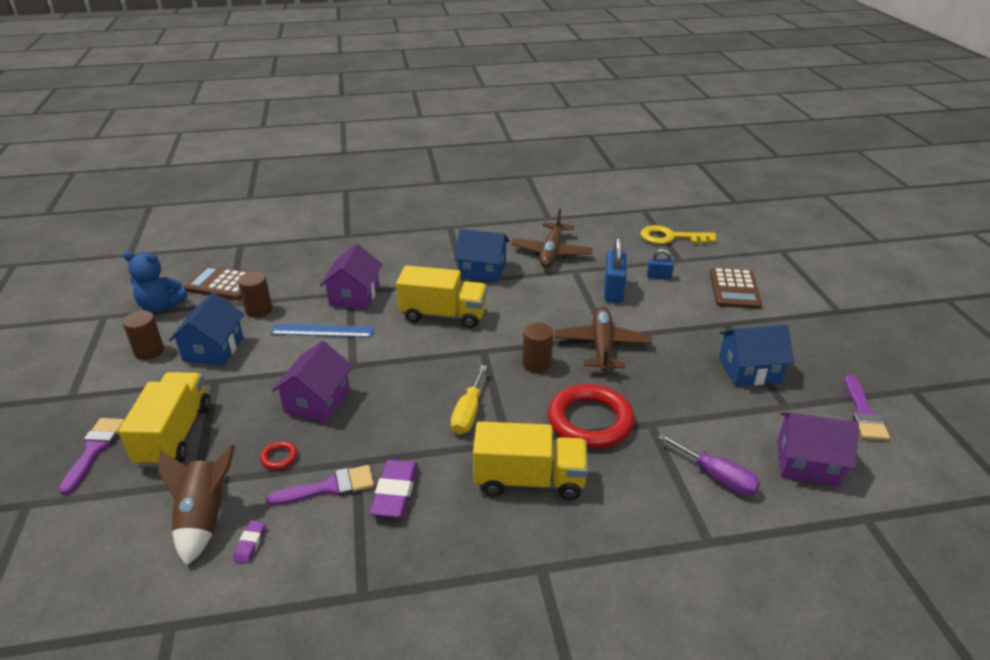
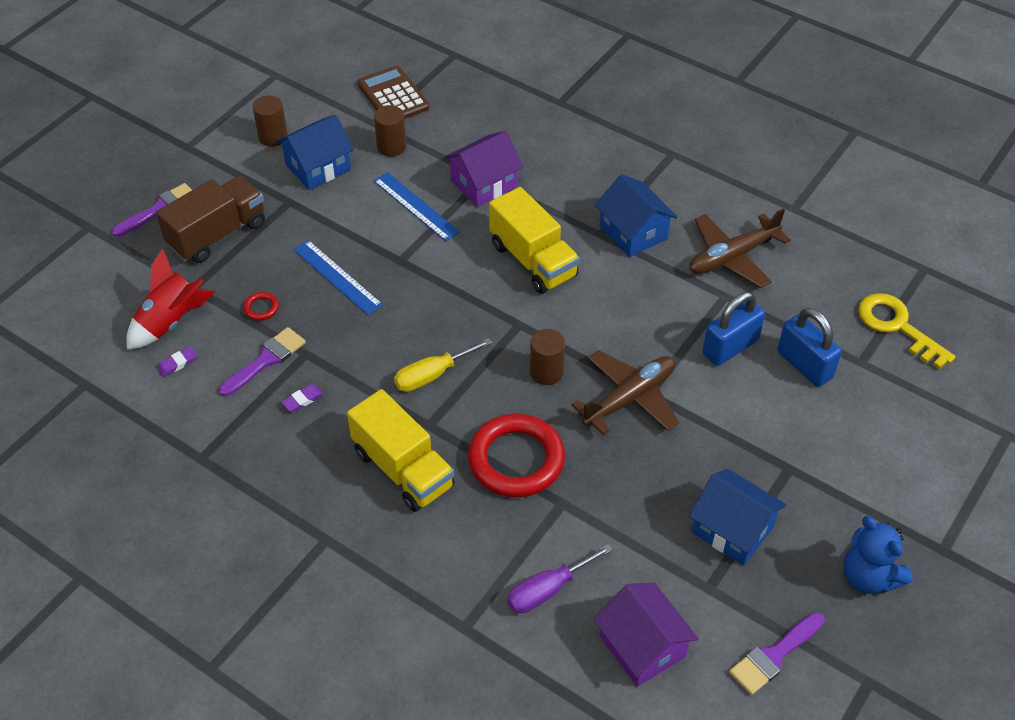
camera: 45 degrees right, 15 degrees up
yellow truck [118,372,211,467] -> brown truck [156,176,265,263]
blue teddy bear [123,251,188,313] -> blue teddy bear moved to [844,516,913,594]
brown rocket [158,444,235,566] -> red rocket [126,248,215,350]
purple brush [266,465,374,506] -> purple brush turned 75 degrees counterclockwise [219,327,306,396]
purple house [272,340,353,423] -> blue ruler [294,240,383,315]
purple eraser [370,459,418,518] -> purple eraser [281,384,324,412], size x0.52
blue padlock [647,249,674,279] -> blue padlock [777,308,842,387], size x1.82
purple screwdriver [658,434,760,496] -> purple screwdriver turned 60 degrees clockwise [507,544,613,613]
brown calculator [710,268,762,309] -> none

